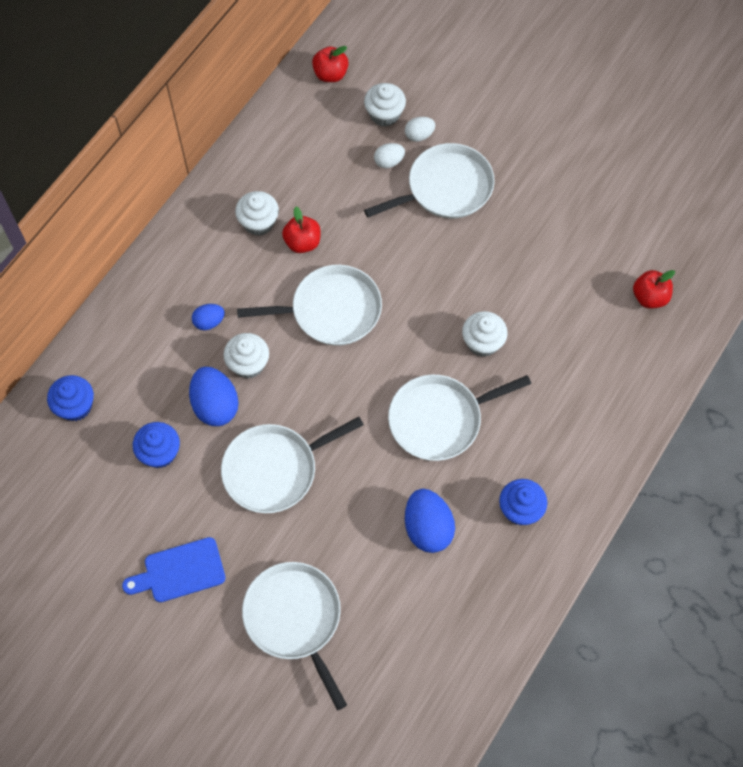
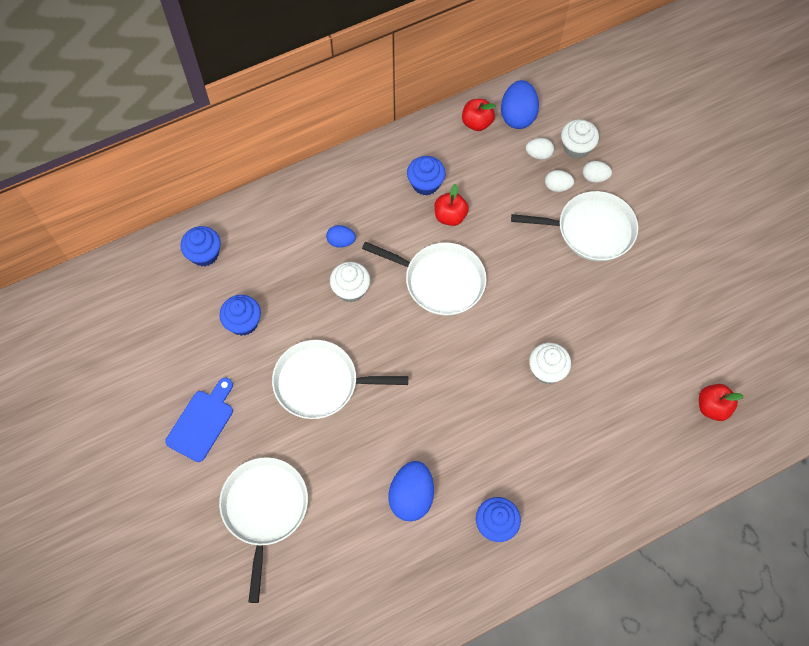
camera: 30 degrees right, 0 degrees up
blue cutting board [122,537,225,602] -> blue cutting board turned 105 degrees clockwise [165,378,233,462]
blue egg [189,367,239,426] -> blue egg moved to [501,80,539,129]
white cupcake [235,191,279,236] -> blue cupcake [407,156,446,195]
red apple [312,46,349,82] -> red apple moved to [462,99,496,131]
white pan [388,374,531,461] -> none
none -> white egg [526,138,554,160]

